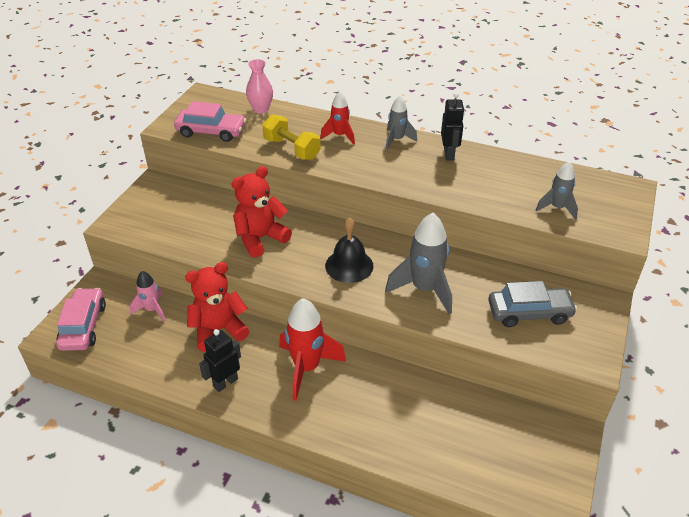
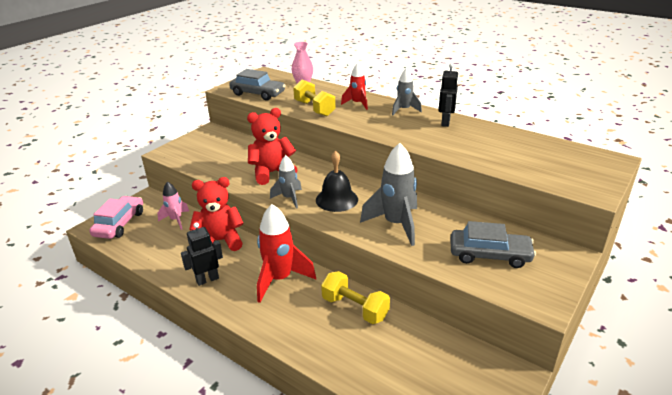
camera: 15 degrees right, 10 degrees down
pink car [174,101,247,142] -> grey car [229,69,286,100]
grey rocket [536,161,578,220] -> grey rocket moved to [270,155,302,209]
none -> yellow dumbbell [321,271,390,324]

